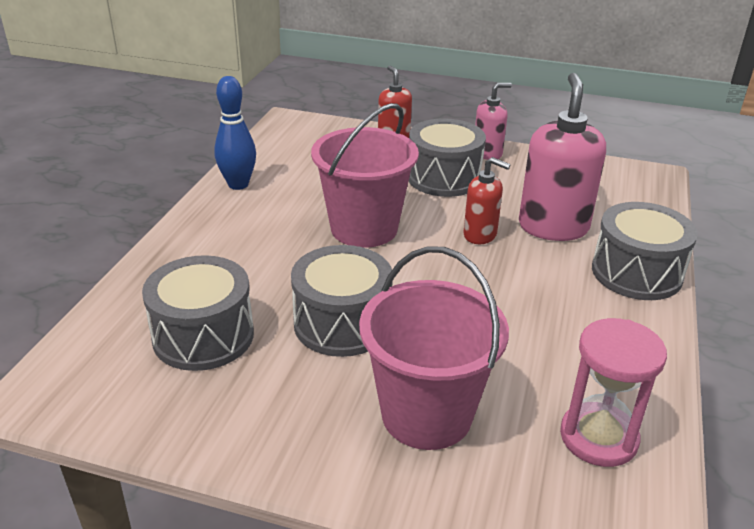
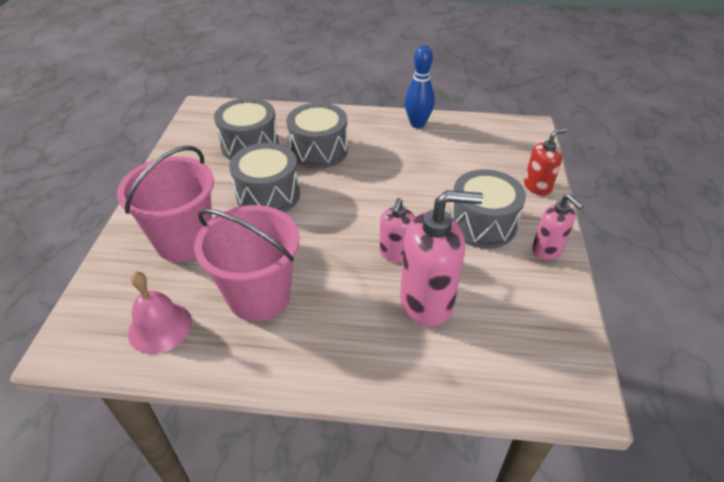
camera: 80 degrees right, 10 degrees up
pink bucket [311,103,419,248] -> pink bucket moved to [194,205,300,321]
red soap dispenser [463,157,511,244] -> pink soap dispenser [379,198,415,262]
pink hourglass [560,318,667,467] -> pink bell [128,272,192,354]
grey drum [592,202,698,300] -> grey drum moved to [286,103,348,169]

